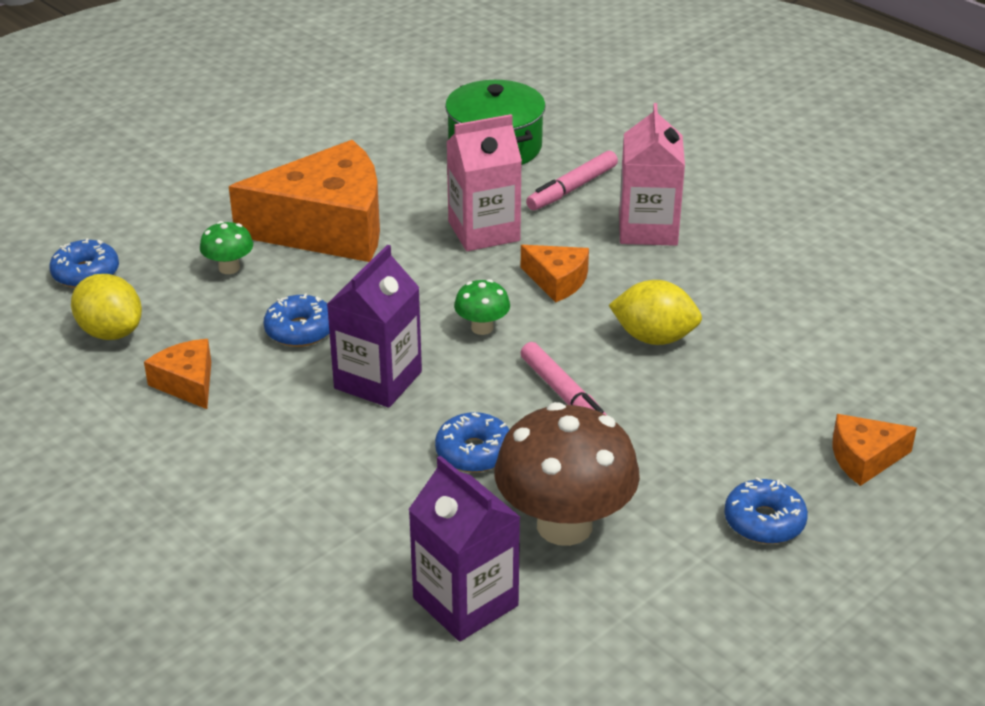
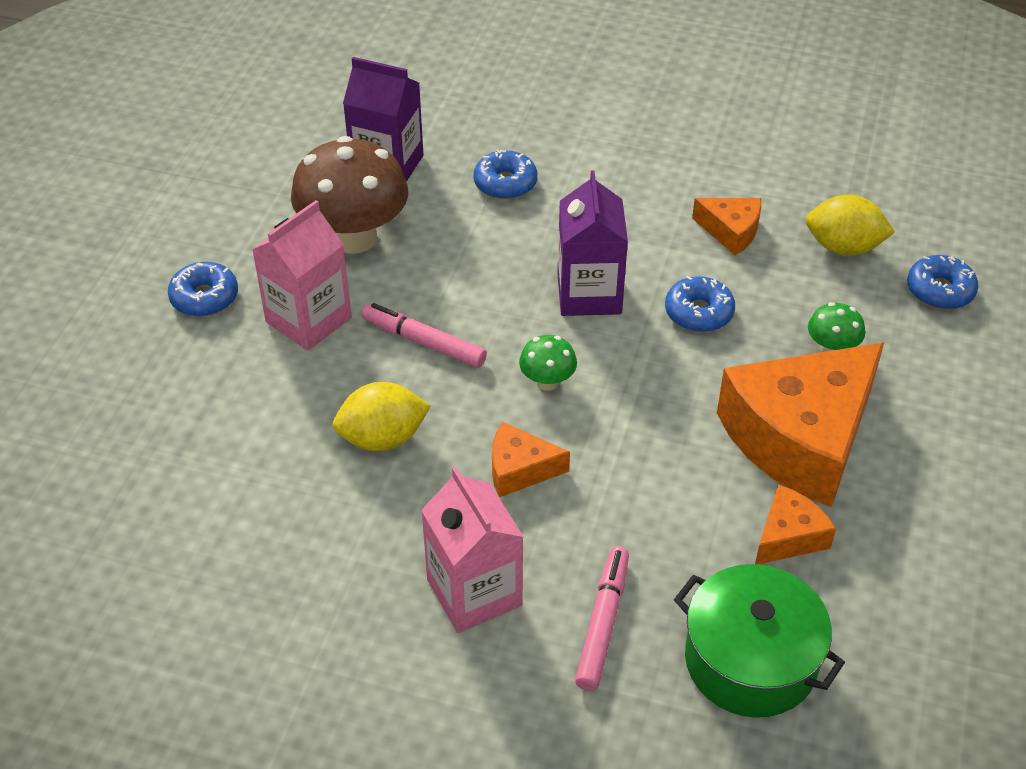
camera: 150 degrees right, 10 degrees up
blue donut [435,412,509,473] -> blue donut moved to [473,149,537,199]
pink carton [446,114,522,251] -> pink carton moved to [252,200,352,351]
orange cheese [833,414,917,486] -> orange cheese moved to [755,484,836,564]

